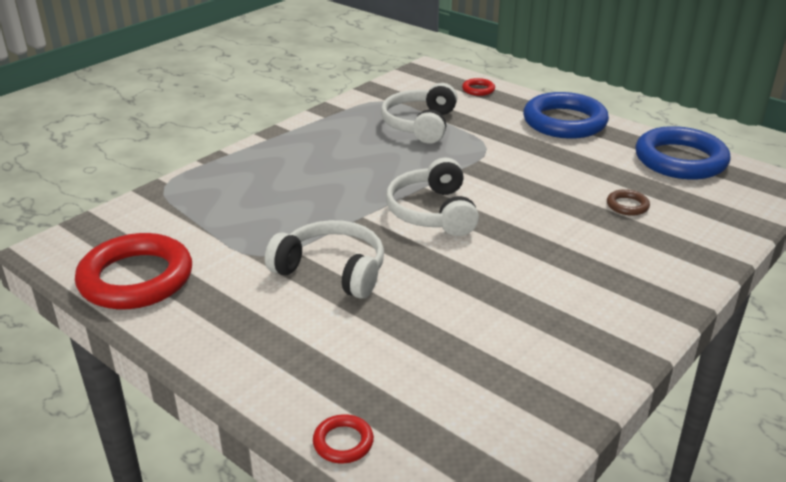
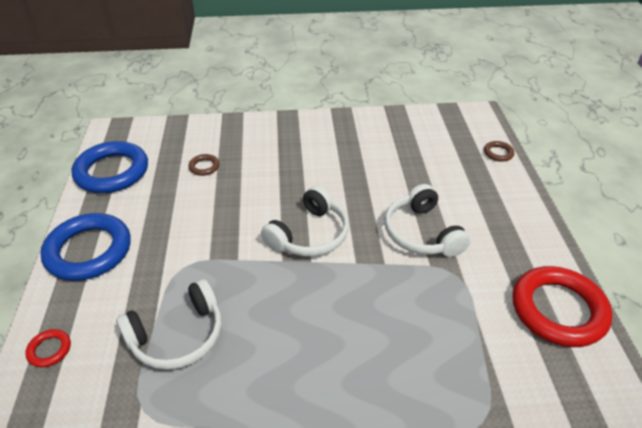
camera: 135 degrees left, 10 degrees up
red ring [313,414,374,464] -> brown ring [484,141,514,162]

